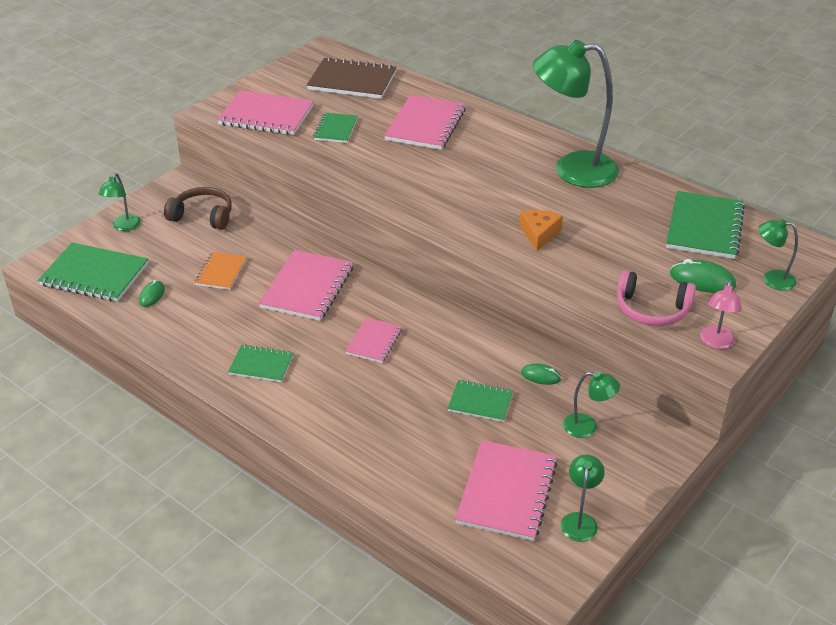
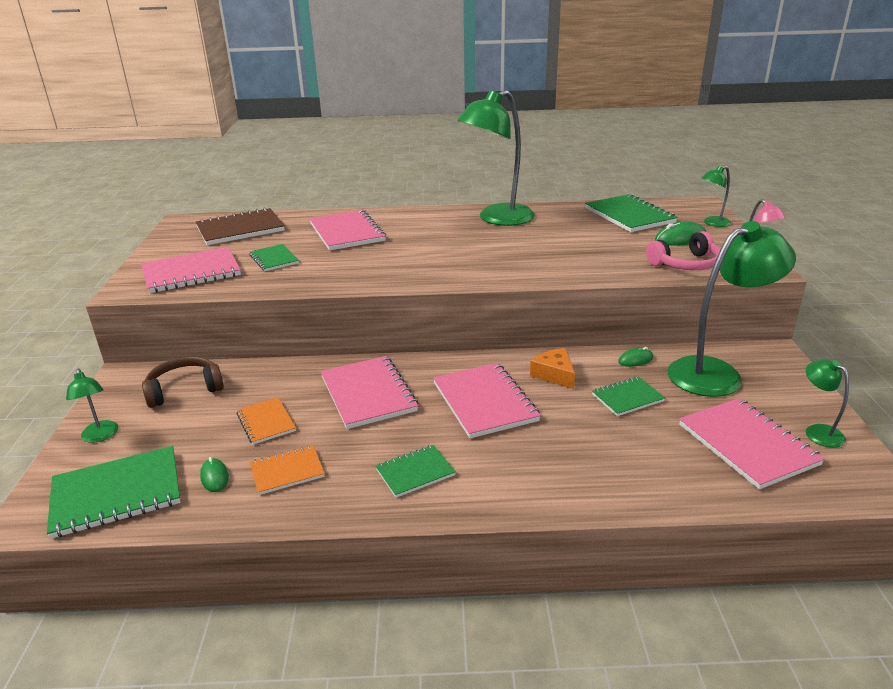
camera: 40 degrees left, 10 degrees down
pink notebook [345,318,402,363] -> pink notebook [433,363,541,438], size x1.74
orange cheese [520,210,563,251] -> orange cheese moved to [530,348,575,389]
green lamp [563,372,620,438] -> green lamp [667,221,796,397], size x2.20
none -> orange notebook [250,445,325,495]

